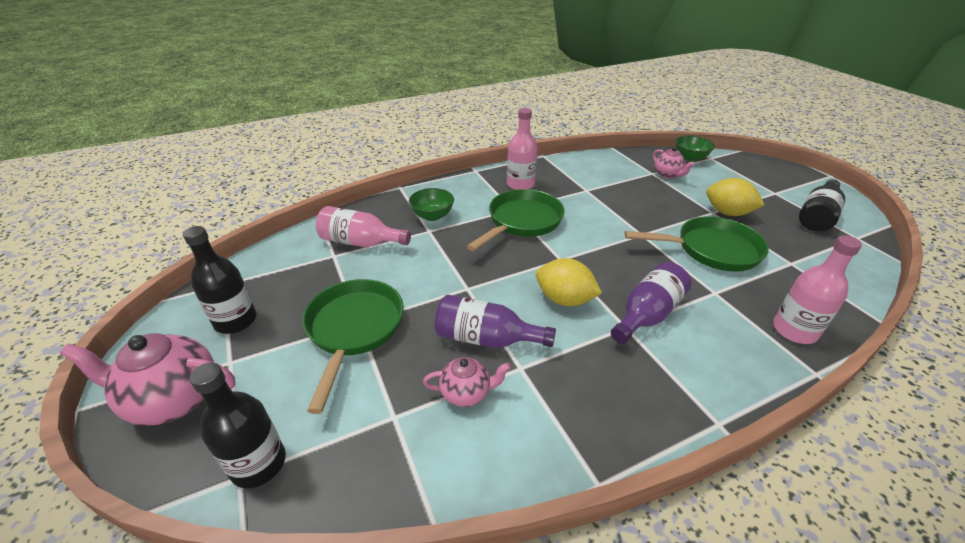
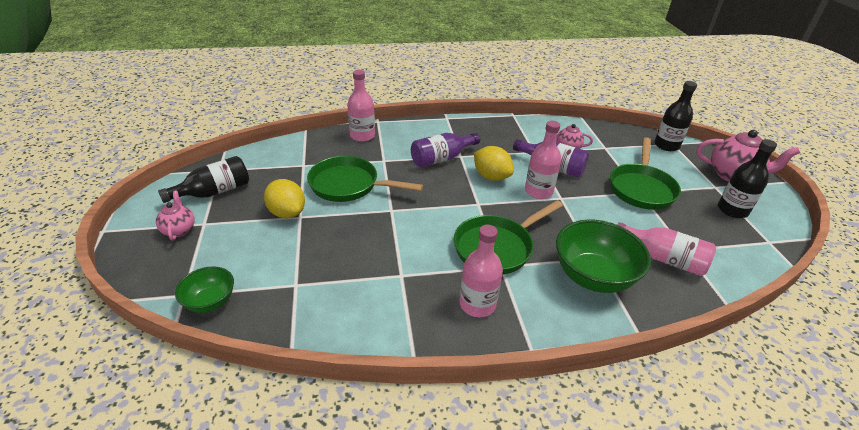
camera: 165 degrees left, 0 degrees up
green bowl [409,188,454,221] -> green bowl [556,220,651,293], size x1.78
pink teapot [653,147,695,179] -> pink teapot moved to [156,191,195,241]
none -> pink bottle [525,121,561,199]

